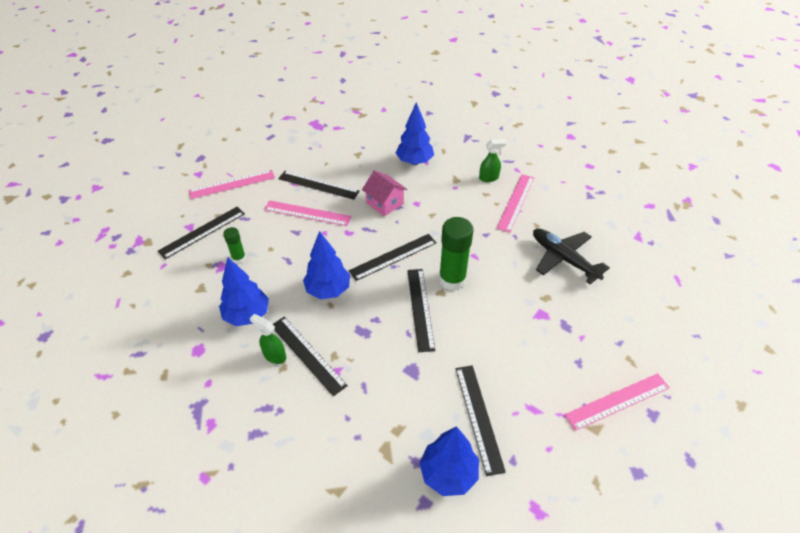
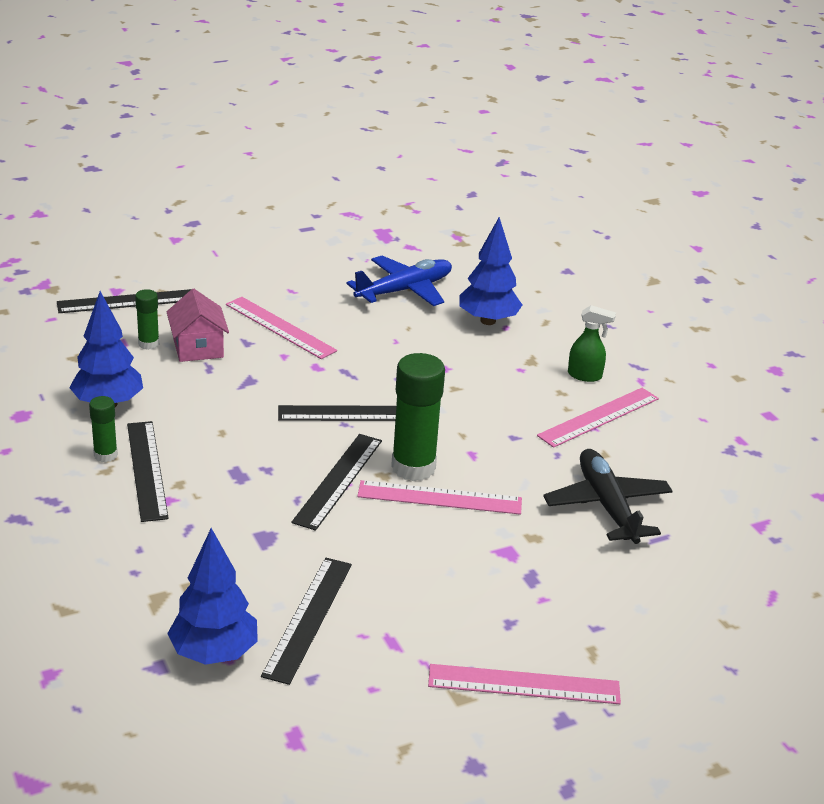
camera: 25 degrees right, 15 degrees down
pink ruler [188,170,275,199] -> pink ruler moved to [357,480,522,515]
green spray bottle [250,314,286,364] -> green glue stick [89,396,118,462]
black ruler [278,171,360,200] -> none
blue tree [303,231,350,299] -> none
pink house [362,170,407,216] -> pink house moved to [167,289,229,362]
none -> blue plane [346,256,452,306]

